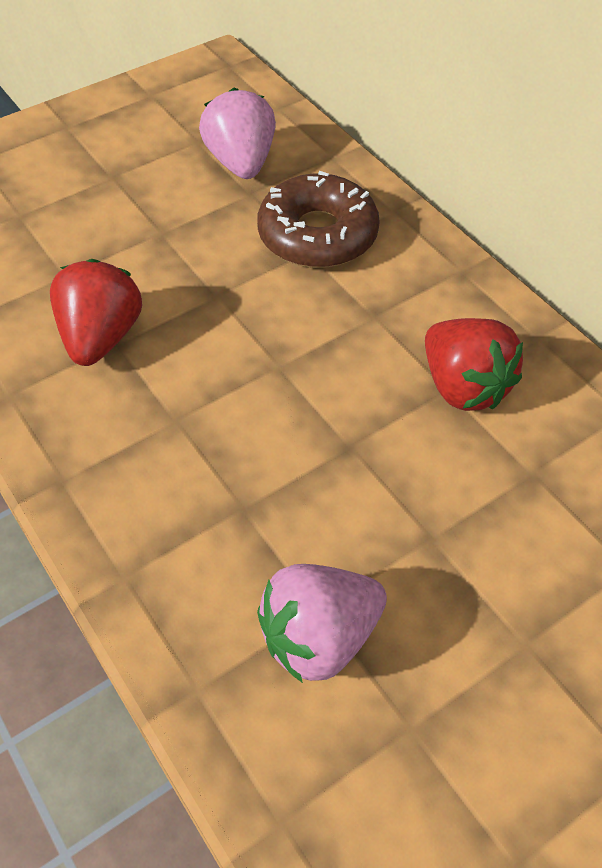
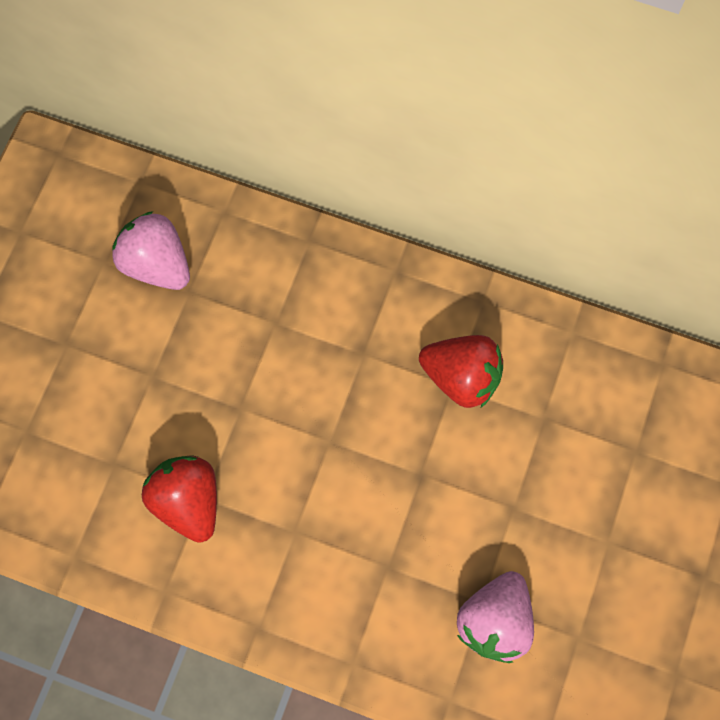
camera: 35 degrees left, 20 degrees up
brown donut [257,171,380,268] -> none

